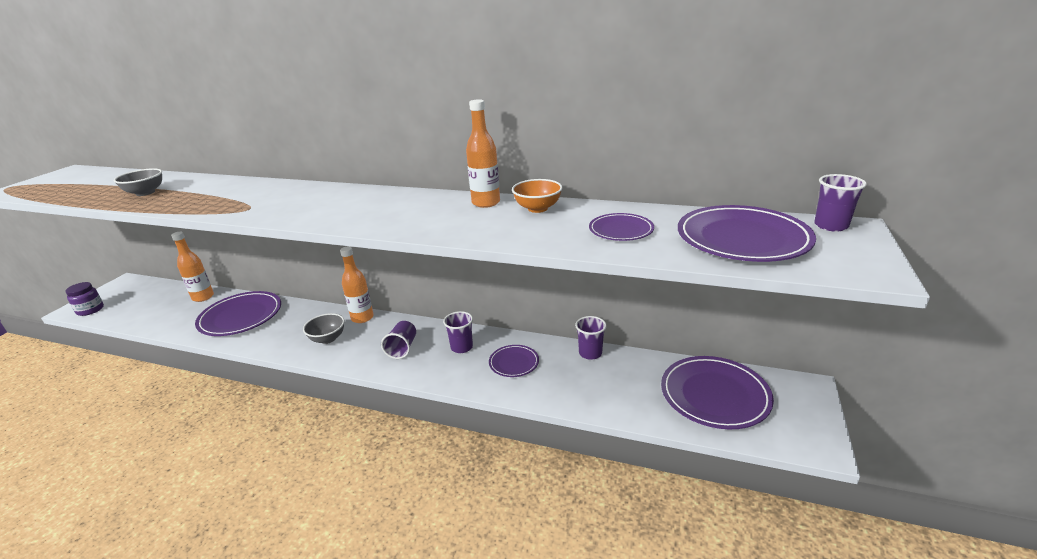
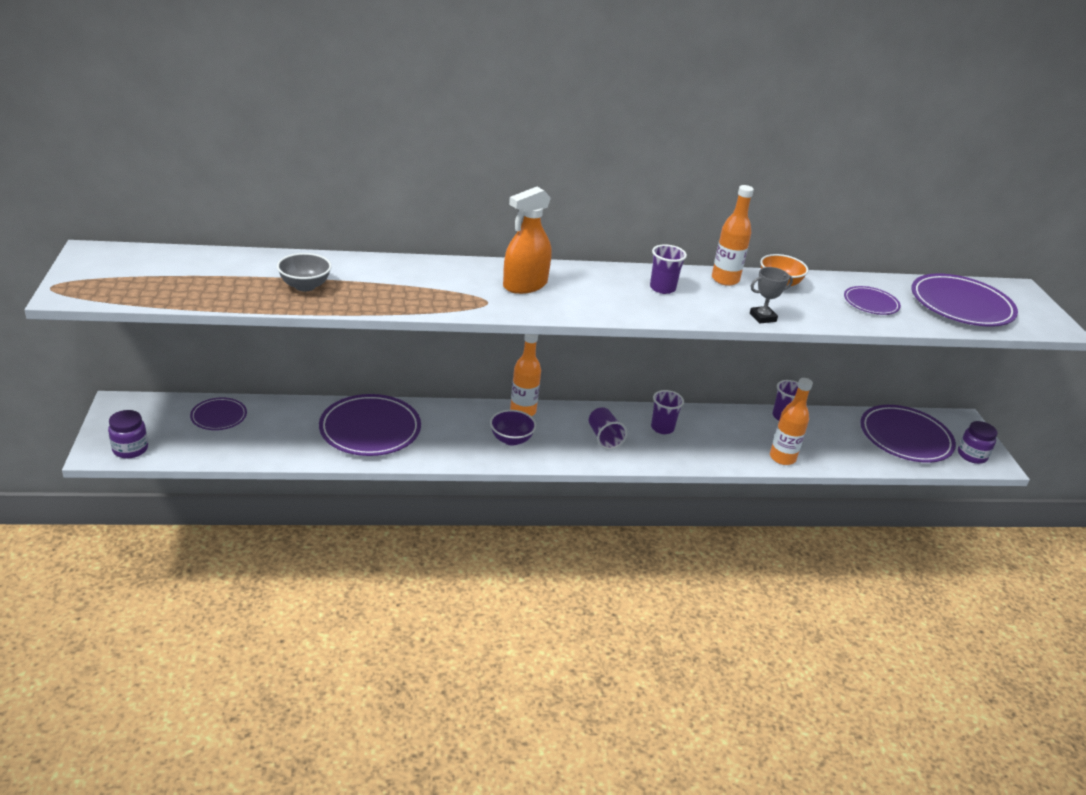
camera: 30 degrees left, 5 degrees up
orange bottle [171,232,214,302] -> orange bottle moved to [770,378,813,465]
grey bowl [303,313,345,344] -> purple bowl [490,410,536,446]
purple plate [489,345,539,377] -> purple plate moved to [190,397,247,430]
purple cup [814,174,867,232] -> purple cup moved to [650,244,687,294]
none -> orange spray bottle [503,187,552,294]
none -> grey trophy [750,267,793,324]
none -> purple jar [958,421,998,464]

